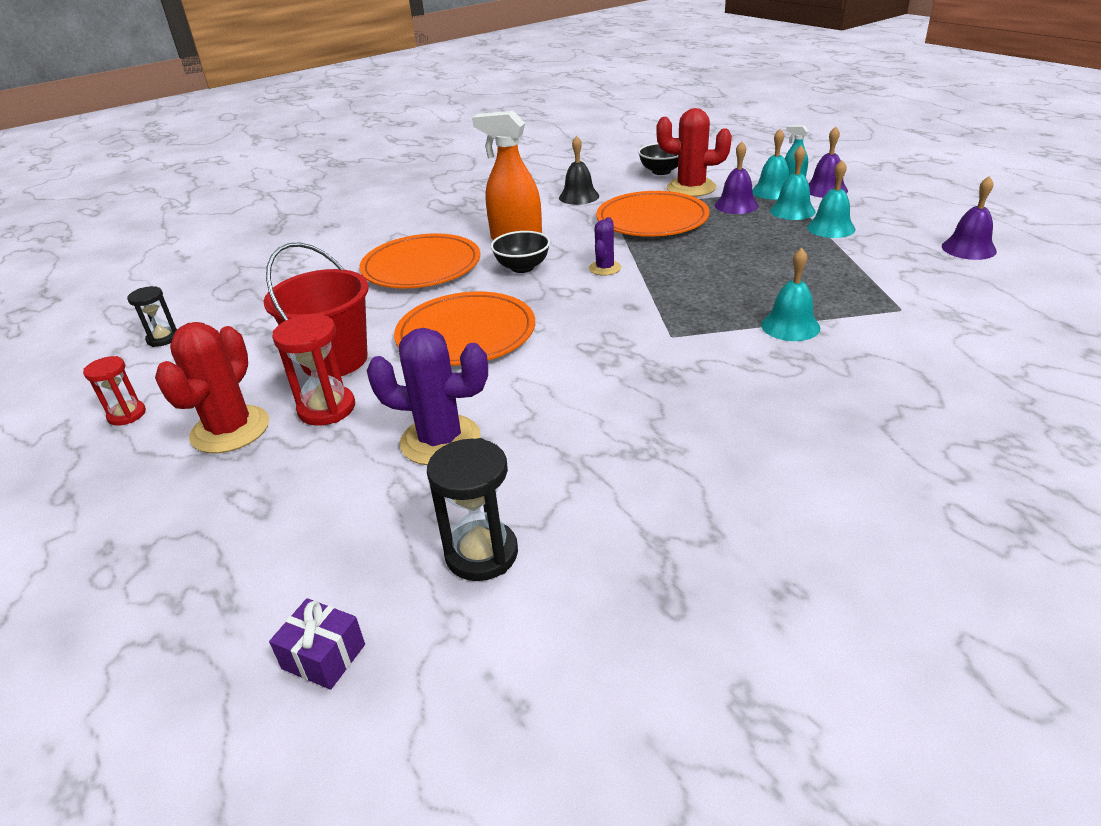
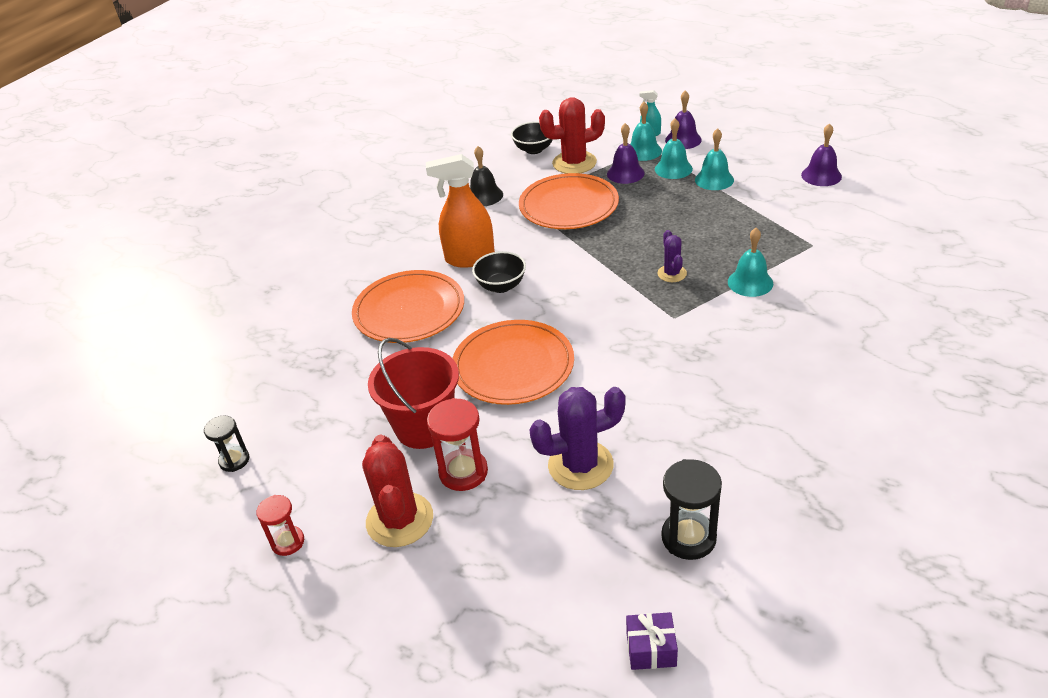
camera: 25 degrees left, 5 degrees up
purple cactus [589,217,621,276] -> purple cactus moved to [657,230,687,282]

